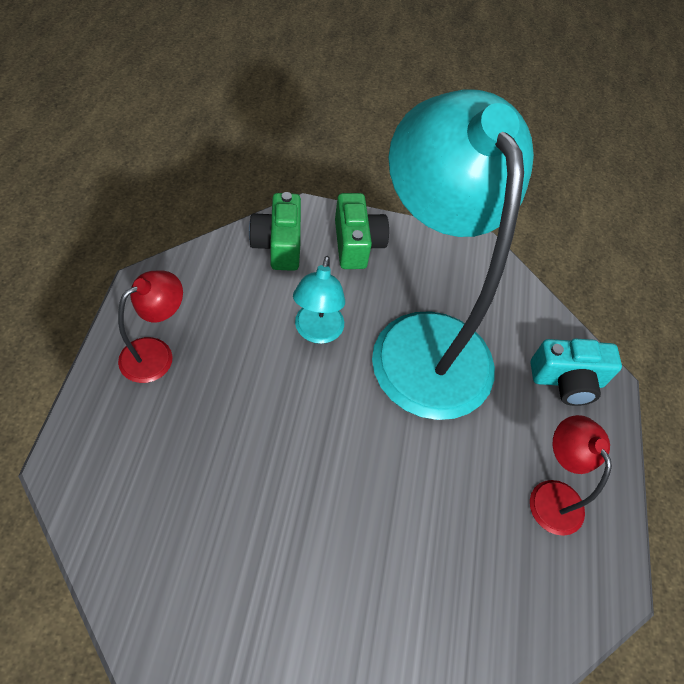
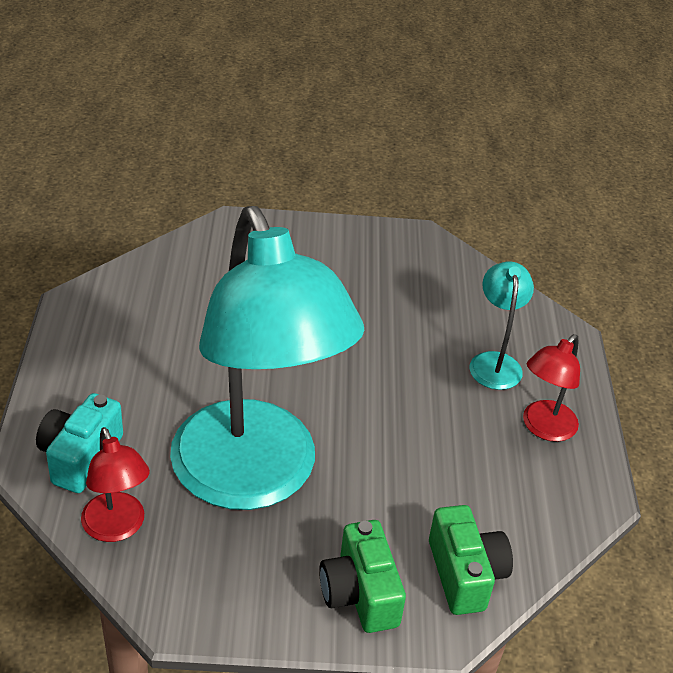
camera: 175 degrees right, 15 degrees down
turquoise lamp [293,256,345,344] -> turquoise lamp moved to [469,261,534,390]
turquoise camera [530,339,622,406] -> turquoise camera turned 60 degrees counterclockwise [36,393,123,493]
red lamp [530,415,612,536] -> red lamp moved to [81,427,150,542]

